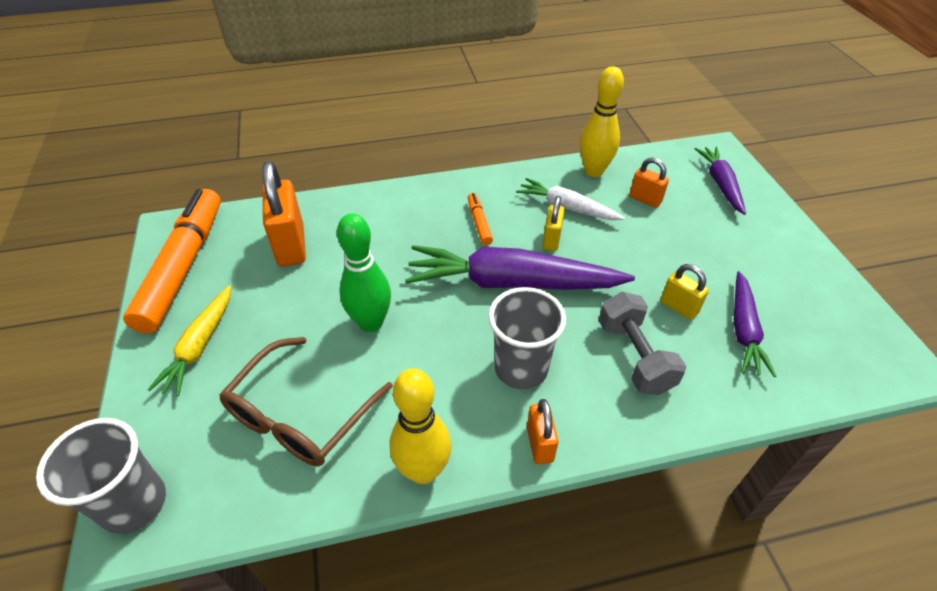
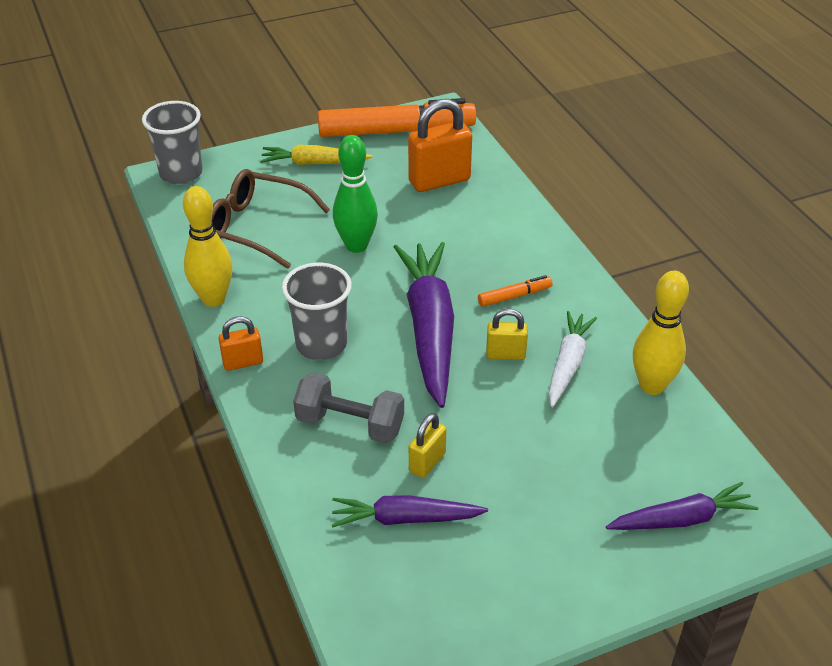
camera: 80 degrees right, 5 degrees down
grey dumbbell [598,292,686,395] -> grey dumbbell turned 45 degrees clockwise [293,372,404,443]
orange padlock [629,157,669,208] -> none

